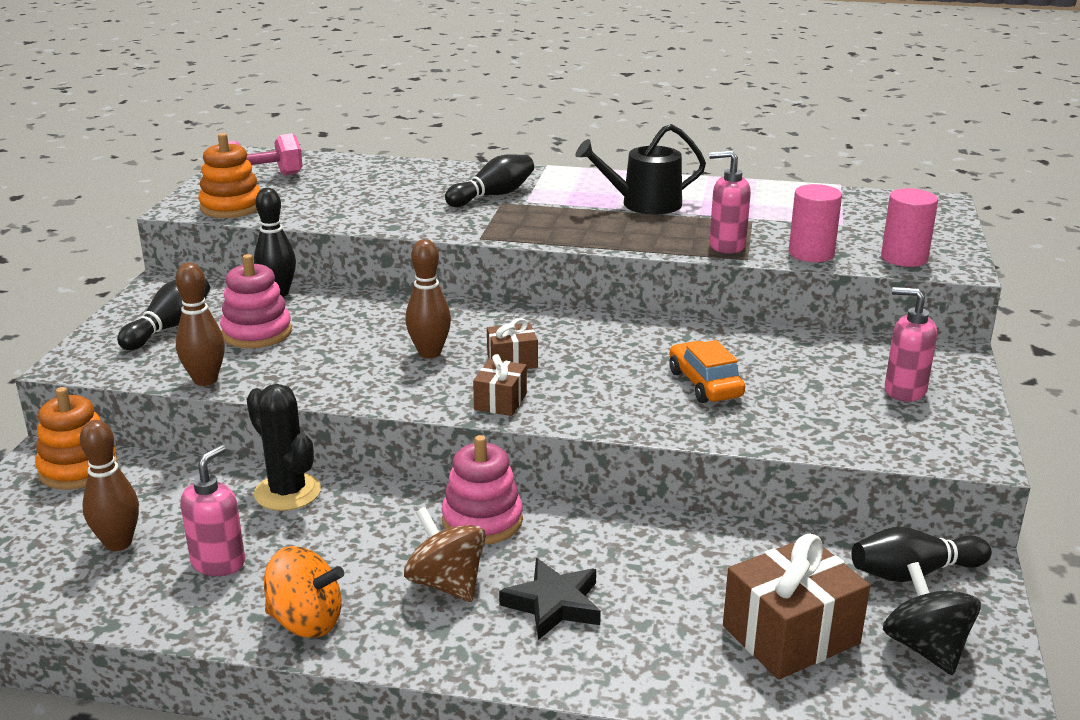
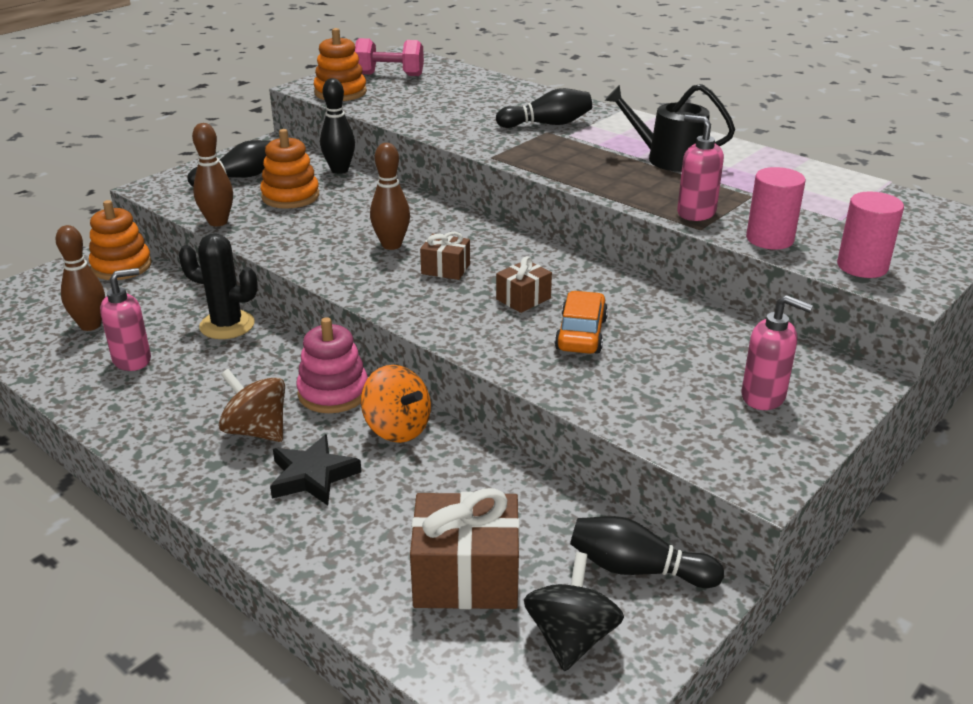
camera: 30 degrees right, 5 degrees up
pink stacking toy [220,254,292,348] -> orange stacking toy [260,129,319,209]
black cactus [247,384,321,511] -> black cactus turned 60 degrees counterclockwise [179,233,258,339]
orange spinning top [264,546,344,638] -> orange spinning top moved to [361,365,431,443]
brown spinning top [404,507,486,602] -> brown spinning top turned 45 degrees counterclockwise [219,369,285,442]
brown gift [473,354,527,416] -> brown gift moved to [496,256,552,313]
pink soap dispenser [885,287,937,402] -> pink soap dispenser turned 150 degrees clockwise [742,295,813,410]

